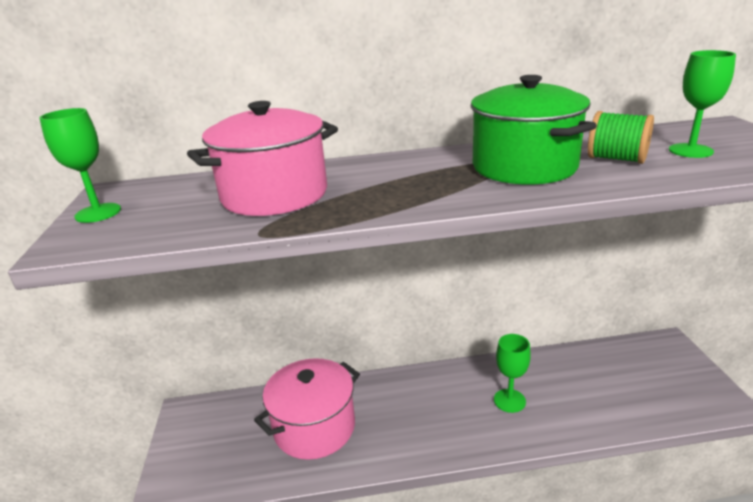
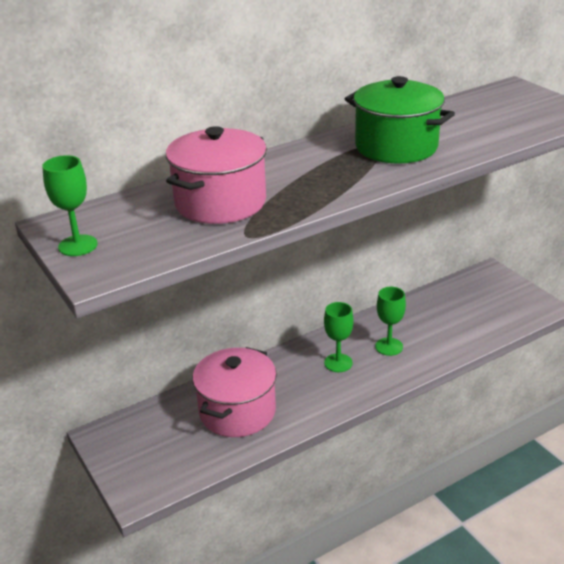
camera: 25 degrees left, 5 degrees up
green spool [588,111,654,164] -> none
green goblet [669,50,736,158] -> green goblet moved to [324,302,353,372]

